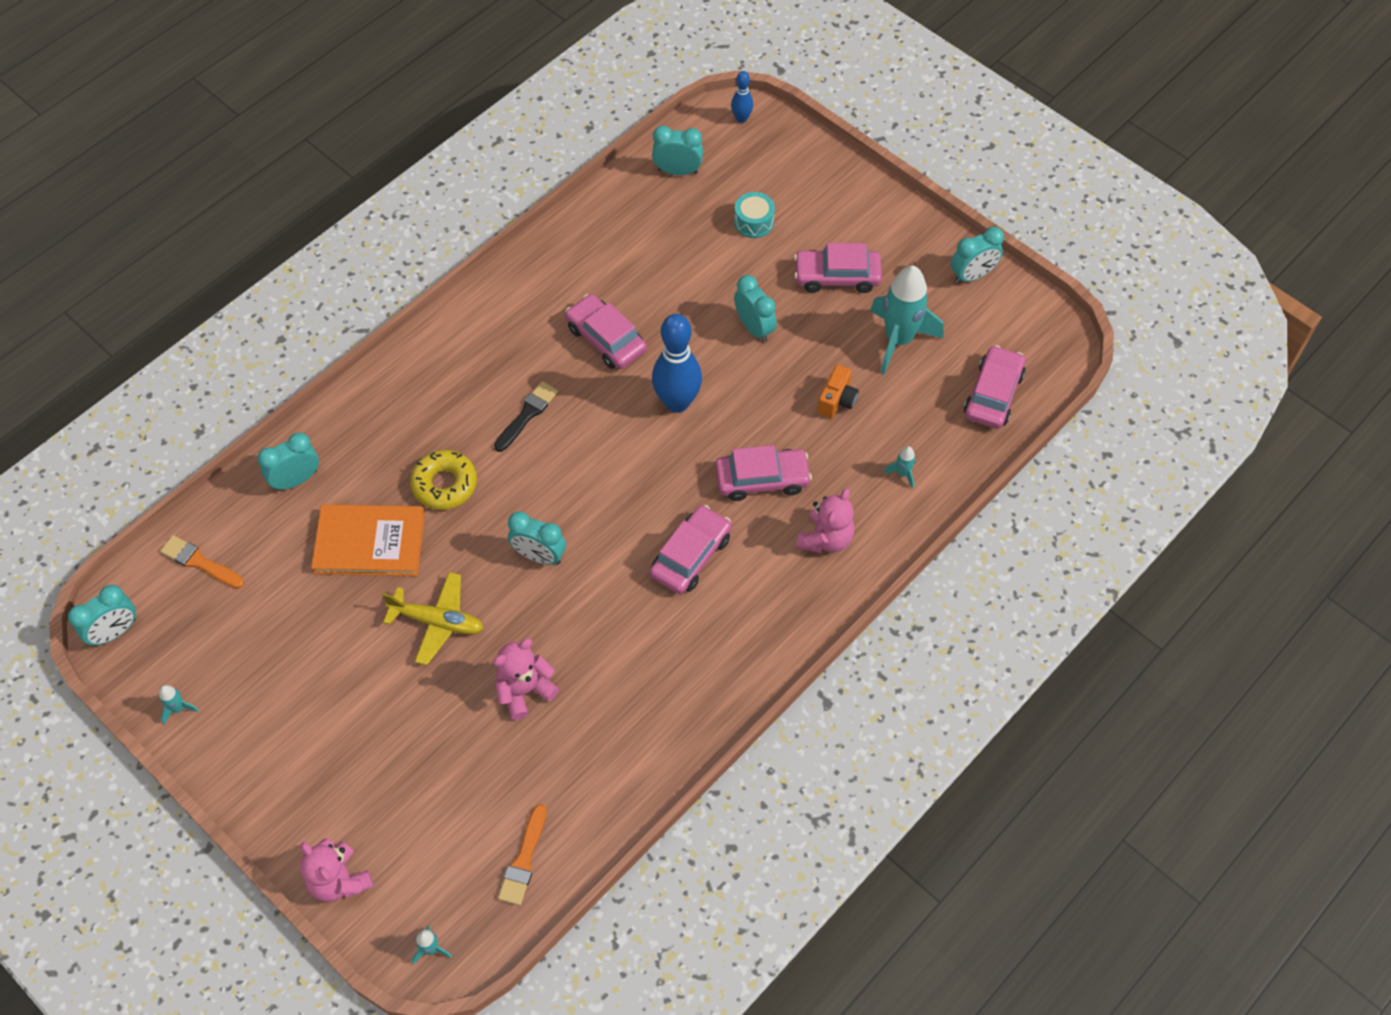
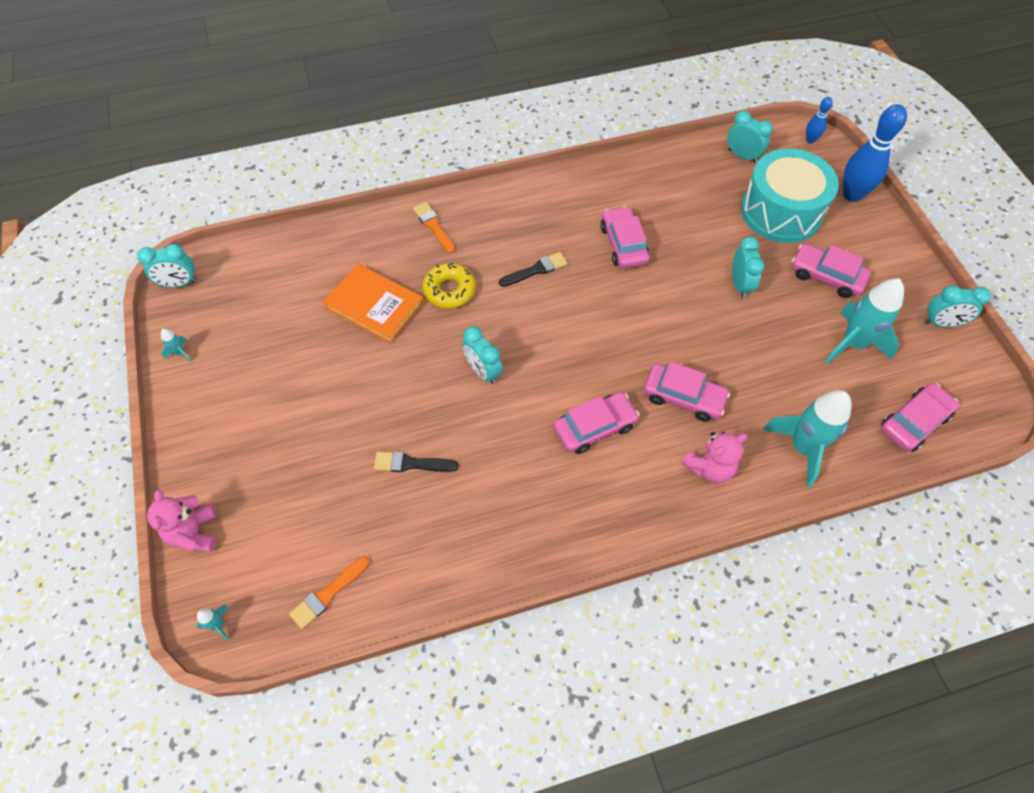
camera: 30 degrees right, 0 degrees up
orange brush [160,535,244,589] -> orange brush moved to [413,202,455,253]
turquoise clock [257,432,319,491] -> none
yellow plane [382,572,484,665] -> none
pink teddy bear [493,639,559,720] -> black brush [374,452,458,472]
blue bowling pin [652,314,702,413] -> blue bowling pin moved to [843,104,907,202]
turquoise drum [734,192,775,238] -> turquoise drum [741,148,839,243], size x2.44
orange camera [817,365,859,418] -> none
turquoise rocket [884,446,916,489] -> turquoise rocket [763,390,851,487], size x2.44

